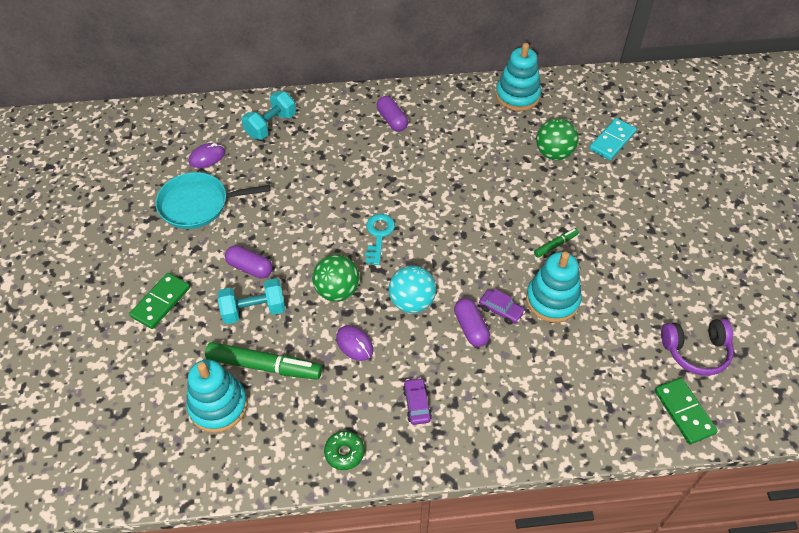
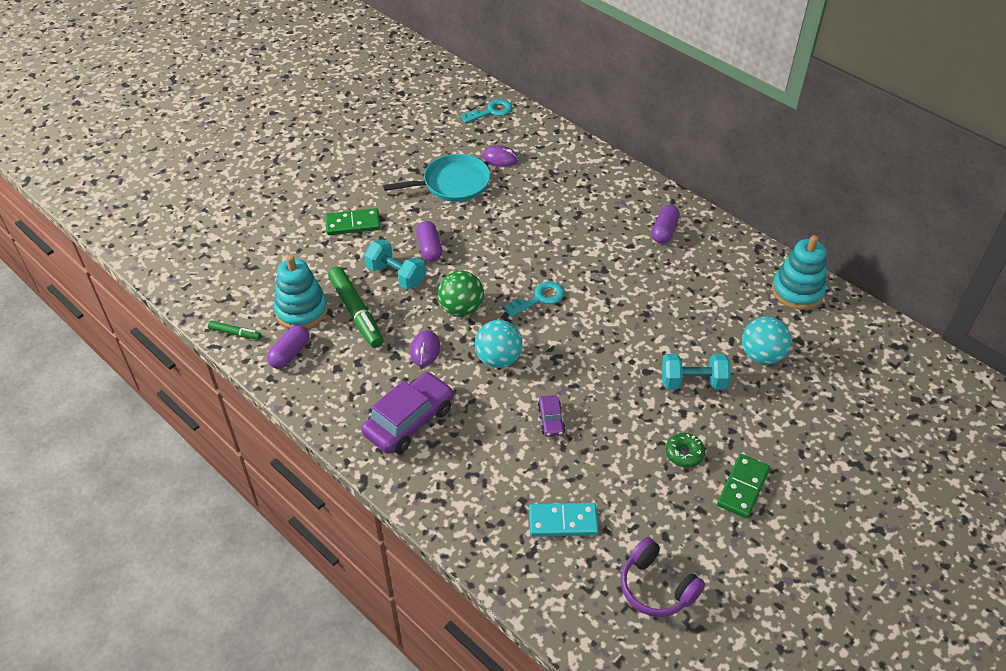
camera: 50 degrees right, 5 degrees down
turquoise pan [155,172,270,229] -> turquoise pan turned 120 degrees clockwise [383,154,490,202]
turquoise dumbbell [241,91,296,140] -> turquoise dumbbell moved to [662,354,731,390]
green donut [324,431,364,470] -> green donut moved to [666,433,705,468]
purple car [403,377,432,425] -> purple car [361,372,454,454], size x2.06
purple capsule [454,298,490,347] -> purple capsule moved to [267,325,309,369]
turquoise stacking toy [526,252,582,323] -> none
green marker [534,228,579,258] -> green marker moved to [208,321,261,340]
green ball [536,118,578,160] -> turquoise ball [742,317,792,365]
turquoise domino [589,118,637,160] -> turquoise domino moved to [529,503,599,537]
green domino [655,378,718,444] -> green domino moved to [717,454,770,518]
none -> turquoise key [460,99,512,123]

